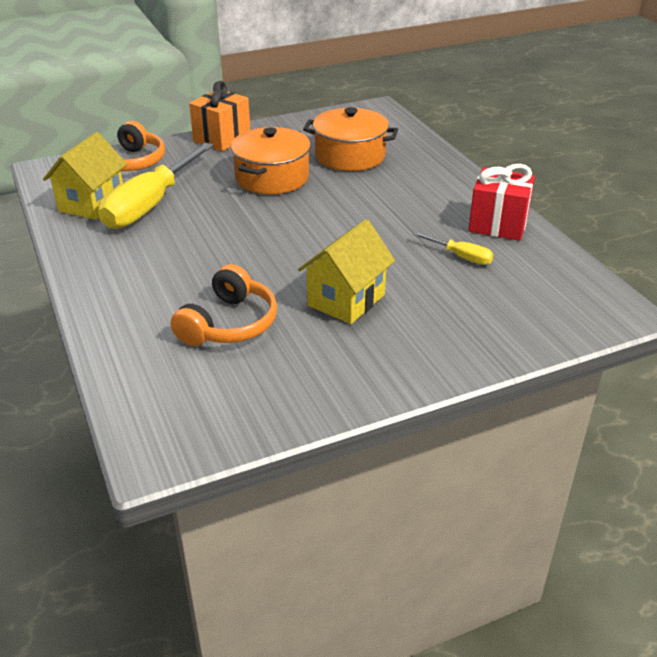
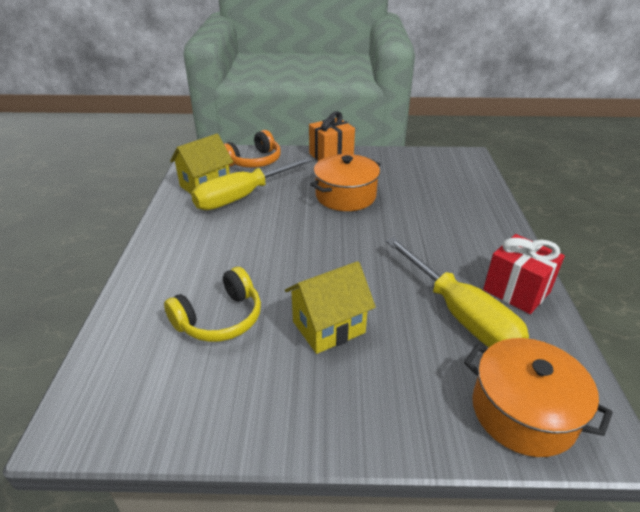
camera: 25 degrees right, 0 degrees up
orange headphones [171,264,277,346] -> yellow headphones [164,267,261,342]
orange pot [303,107,398,171] -> orange pot moved to [464,338,613,457]
yellow screwdriver [412,232,494,265] -> yellow screwdriver [386,237,529,348], size x2.22

